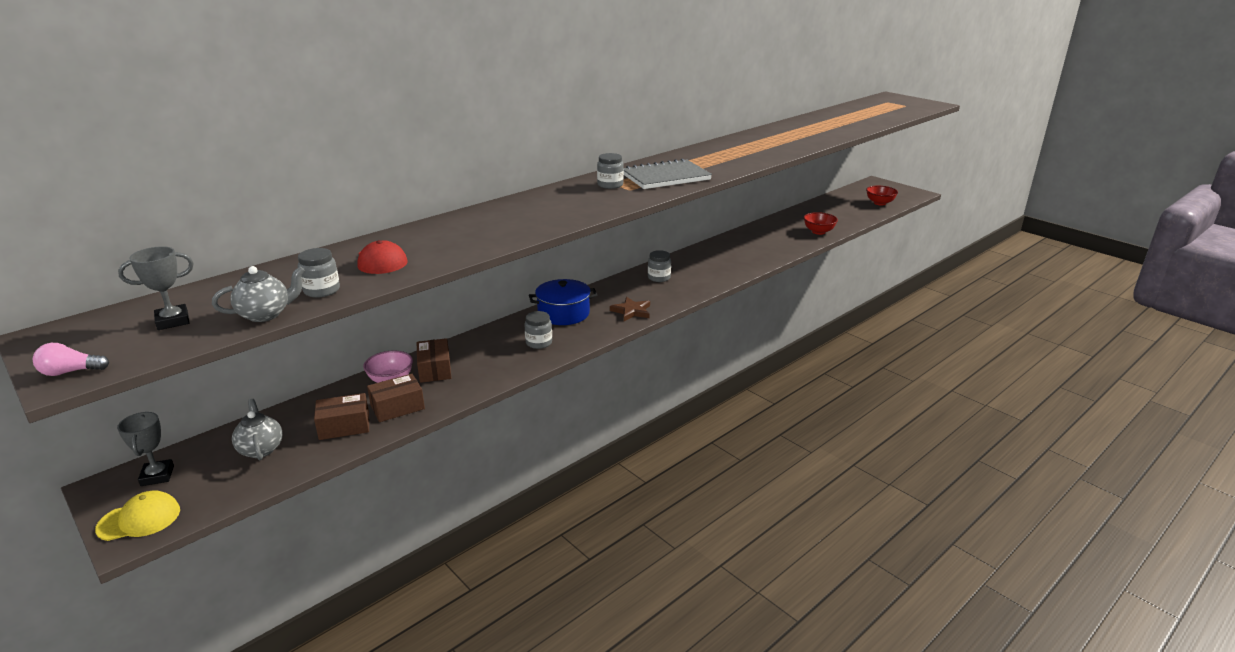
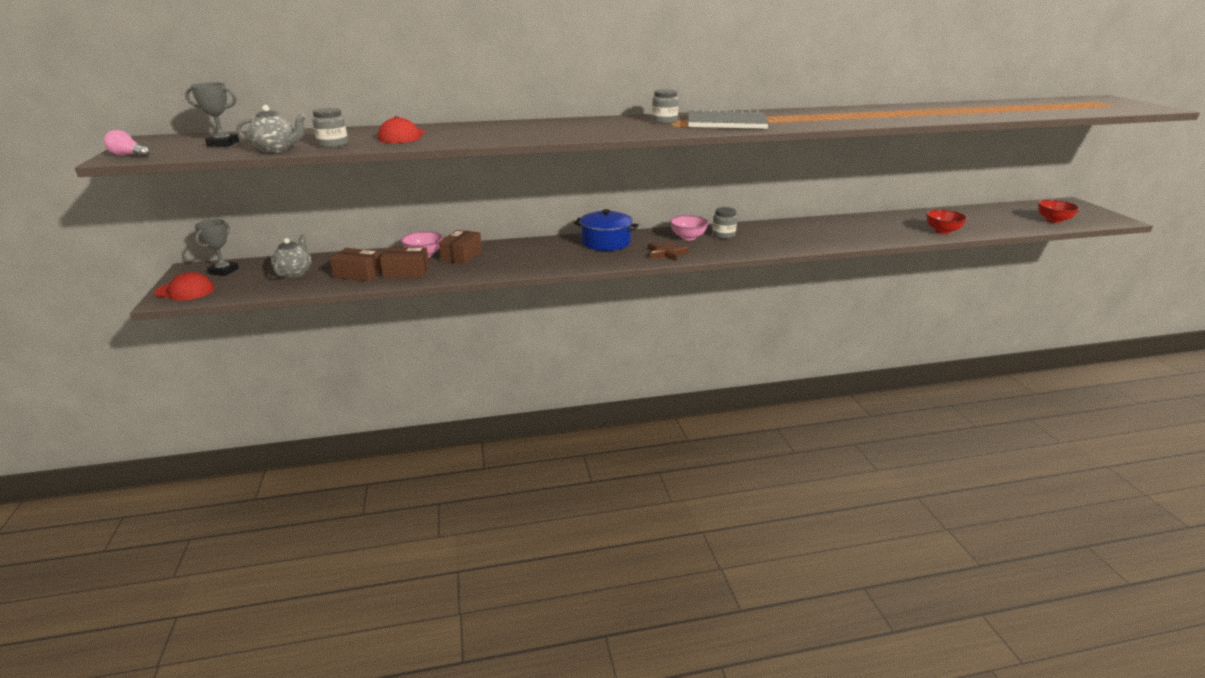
camera: 30 degrees right, 0 degrees up
yellow cap [95,491,180,541] -> red cap [154,272,215,300]
grey jar [524,311,552,349] -> none
none -> pink bowl [670,215,709,240]

